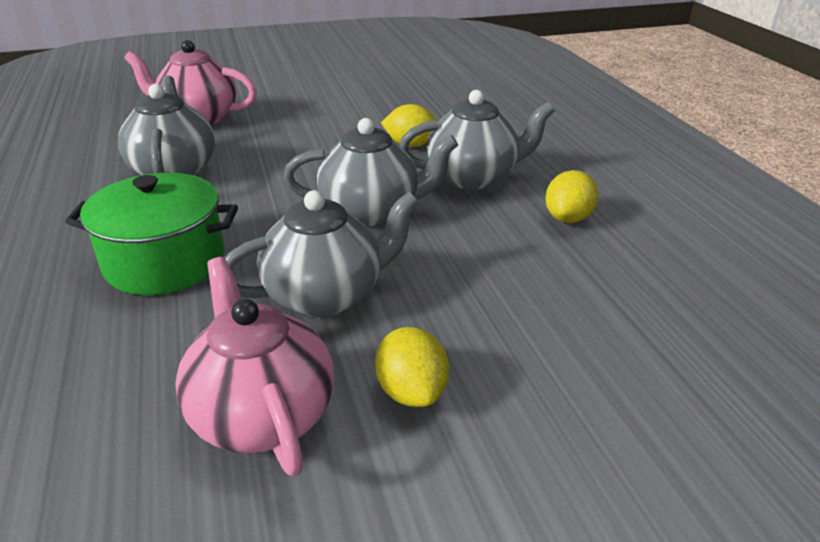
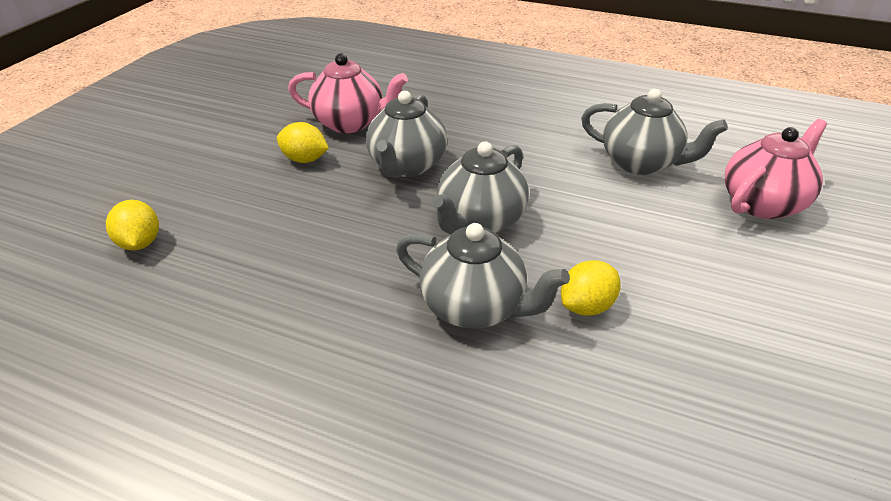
camera: 130 degrees right, 5 degrees up
green pot [65,173,238,295] -> none
grey teapot [399,90,555,190] -> grey teapot turned 90 degrees counterclockwise [396,223,570,329]
yellow lemon [545,170,598,223] -> yellow lemon moved to [106,200,159,250]

